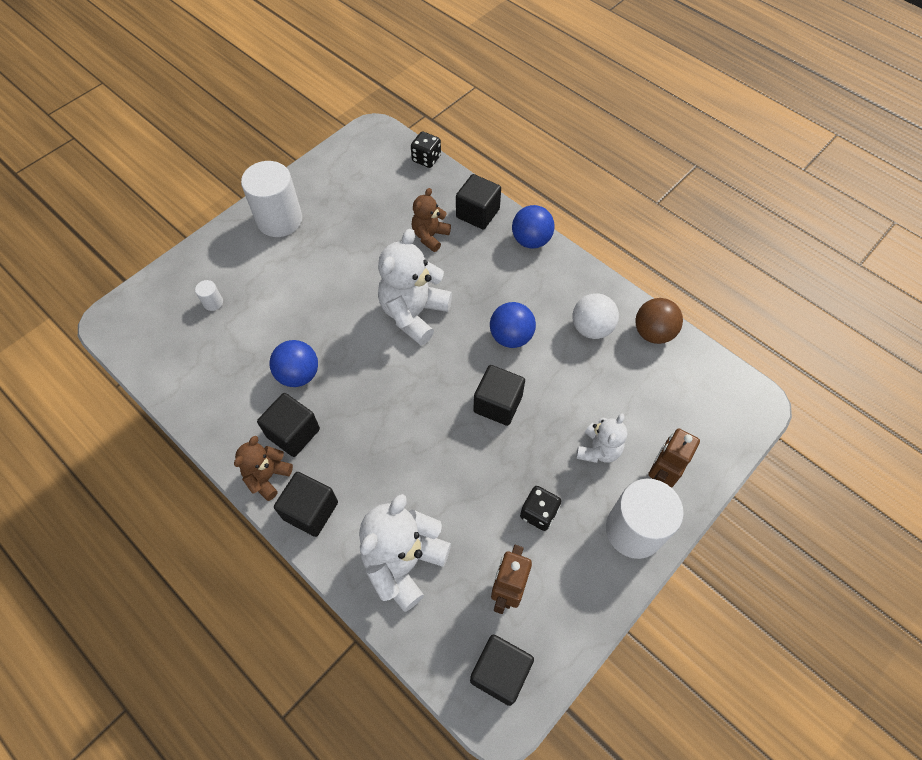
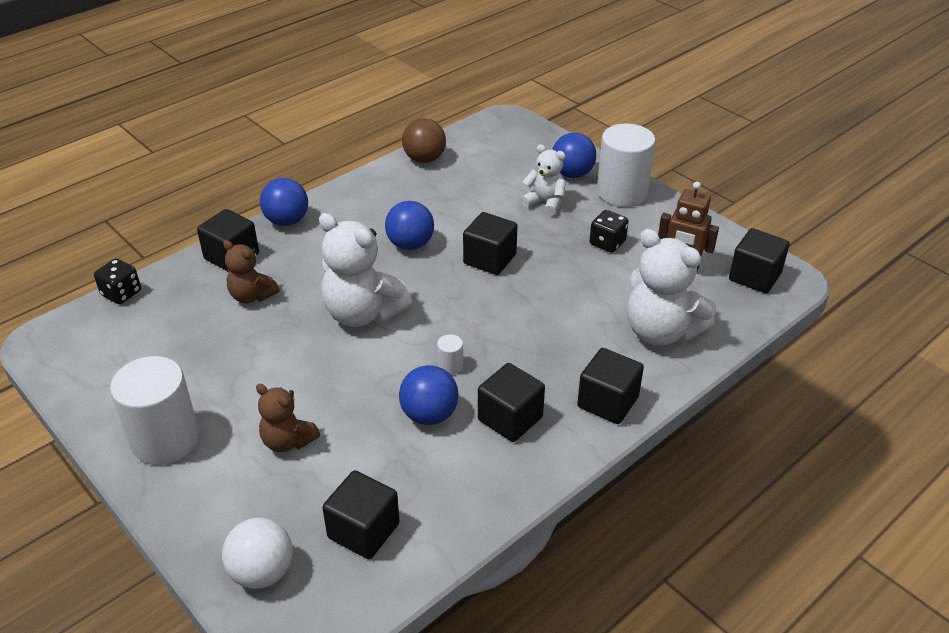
camera: 85 degrees left, 20 degrees down
white cylinder [195,280,223,311] -> white cylinder moved to [437,334,463,375]
brown teddy bear [234,436,293,501] -> brown teddy bear moved to [256,384,320,452]
white ball [573,293,619,339] -> white ball moved to [222,518,293,589]
brown robot [648,428,700,488] -> blue ball [552,133,596,178]
none -> black cube [322,470,400,559]

